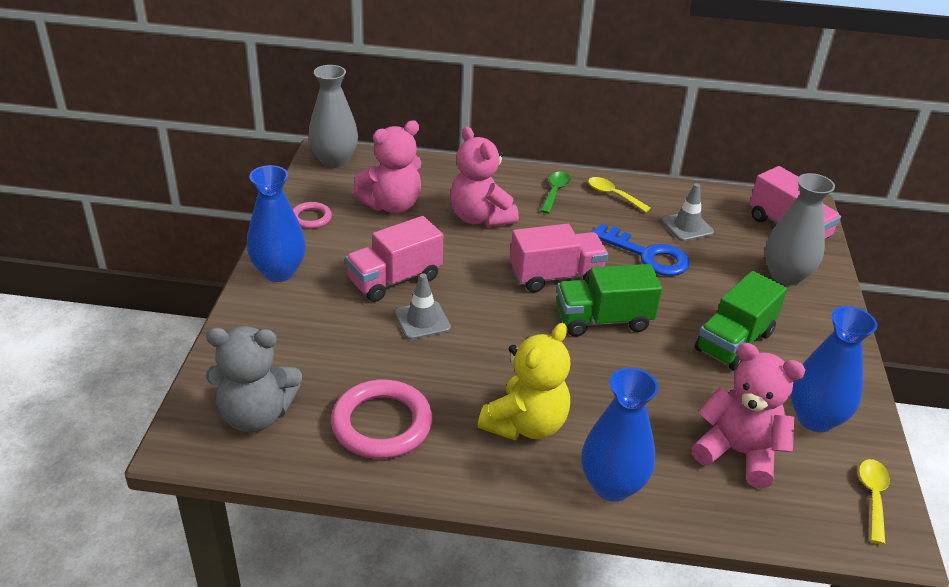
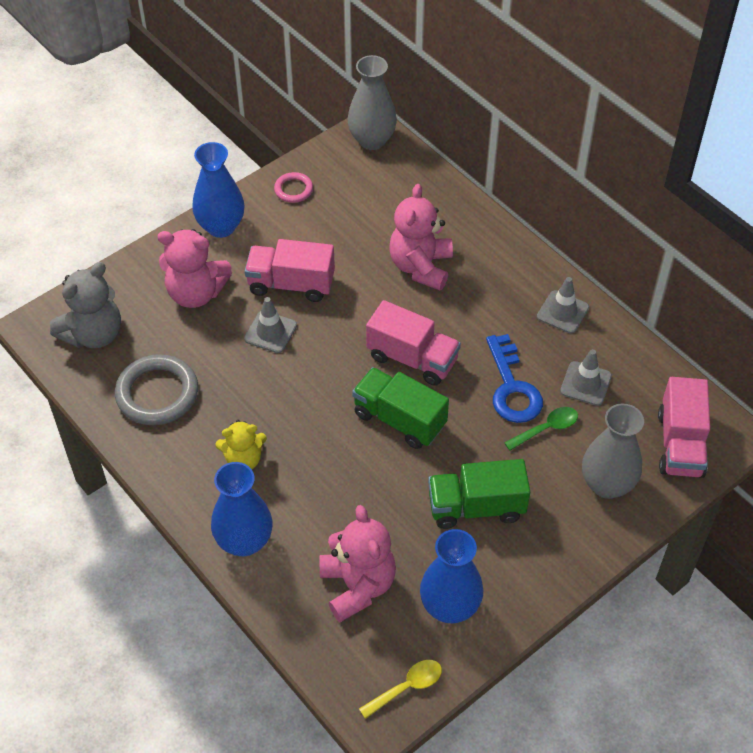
camera: 45 degrees right, 15 degrees up
grey teddy bear [206,326,302,433] -> grey teddy bear turned 90 degrees counterclockwise [50,262,121,348]
pink ring [331,380,432,459] -> grey ring [115,354,198,425]
pink teddy bear [353,120,421,213] -> pink teddy bear moved to [157,229,232,308]
yellow teddy bear [478,323,570,440] -> yellow teddy bear [215,420,267,469], size x0.64
green spoon [540,171,571,214] -> green spoon moved to [504,407,578,451]
yellow spoon [588,177,651,212] -> grey traffic cone [537,277,589,334]

